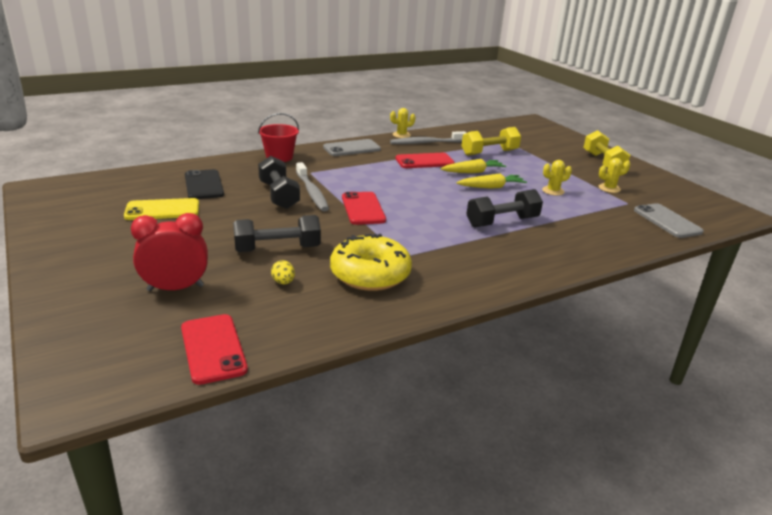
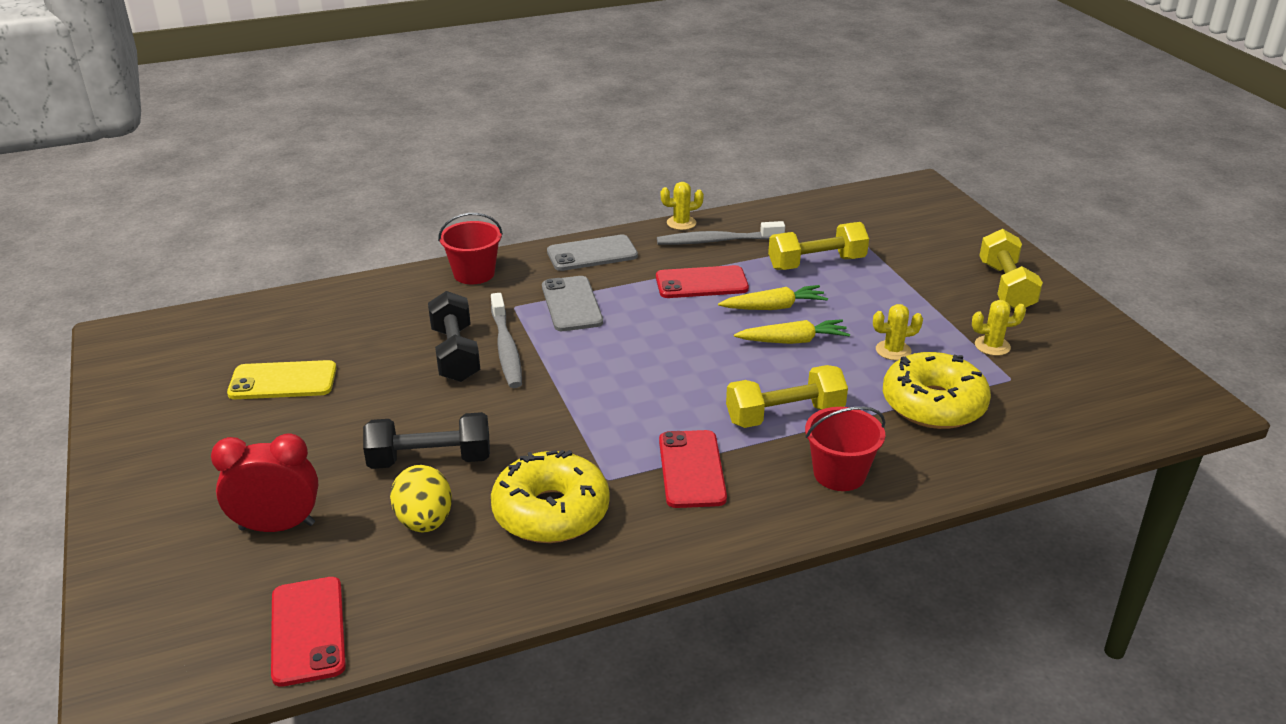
camera: 10 degrees right, 5 degrees up
black phone [185,169,224,199] -> none
yellow egg [271,260,295,284] -> yellow egg [390,465,452,533], size x1.86
red phone [342,192,386,225] -> red phone moved to [659,430,727,508]
black dumbbell [466,189,543,227] -> yellow dumbbell [726,365,848,428]
grey phone [634,203,704,238] -> grey phone moved to [542,276,603,331]
none -> red bucket [805,407,885,491]
none -> yellow donut [883,352,991,429]

